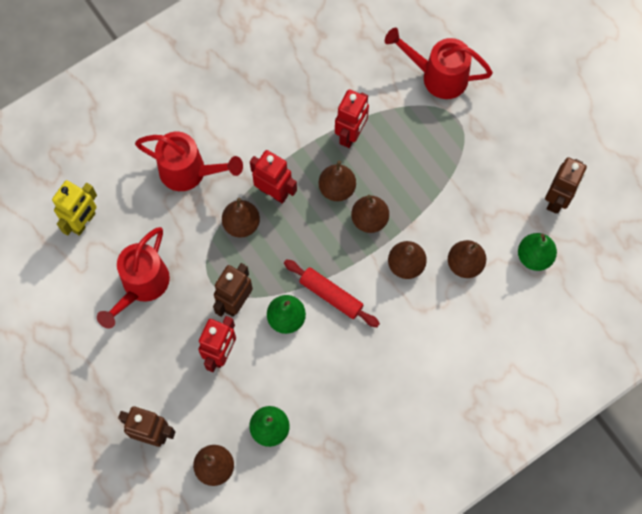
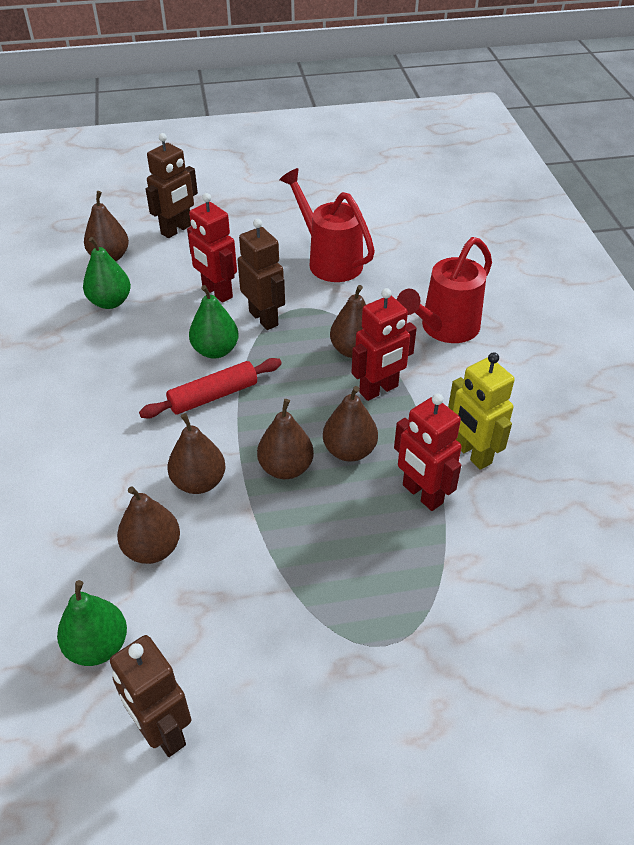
camera: 115 degrees right, 25 degrees down
yellow robot [52,180,97,236] -> yellow robot moved to [448,352,515,470]
red watering can [385,28,493,99] -> none

